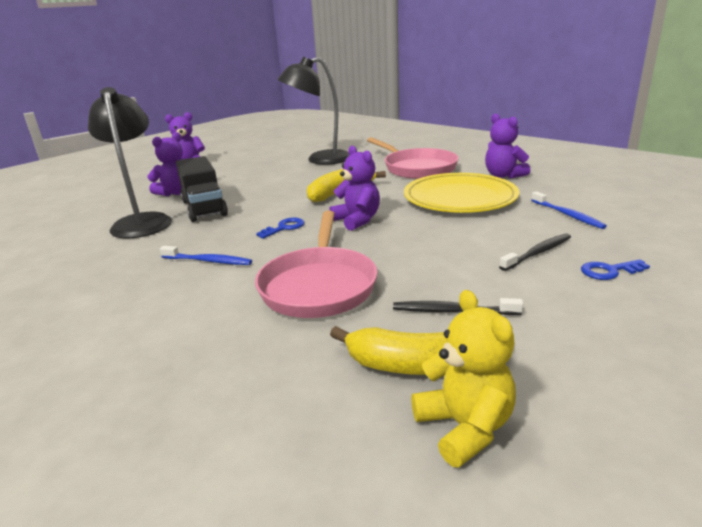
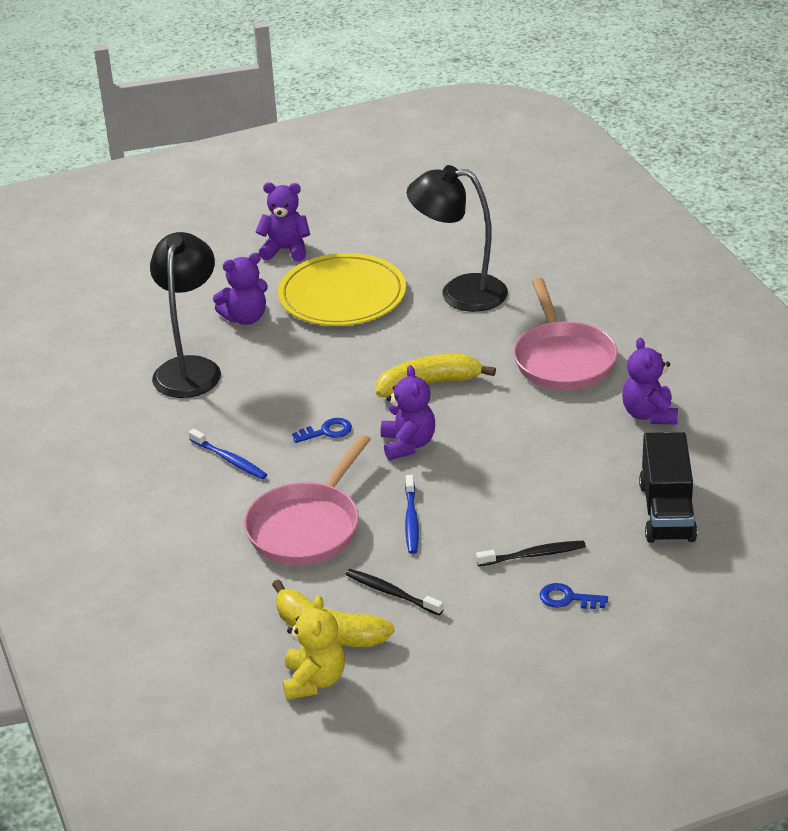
camera: 25 degrees right, 10 degrees up
black truck [176,156,228,222] -> black truck moved to [639,432,697,543]
yellow plate [404,173,520,213] -> yellow plate moved to [278,253,406,326]
blue toothbrush [531,191,607,229] -> blue toothbrush moved to [405,475,419,554]

